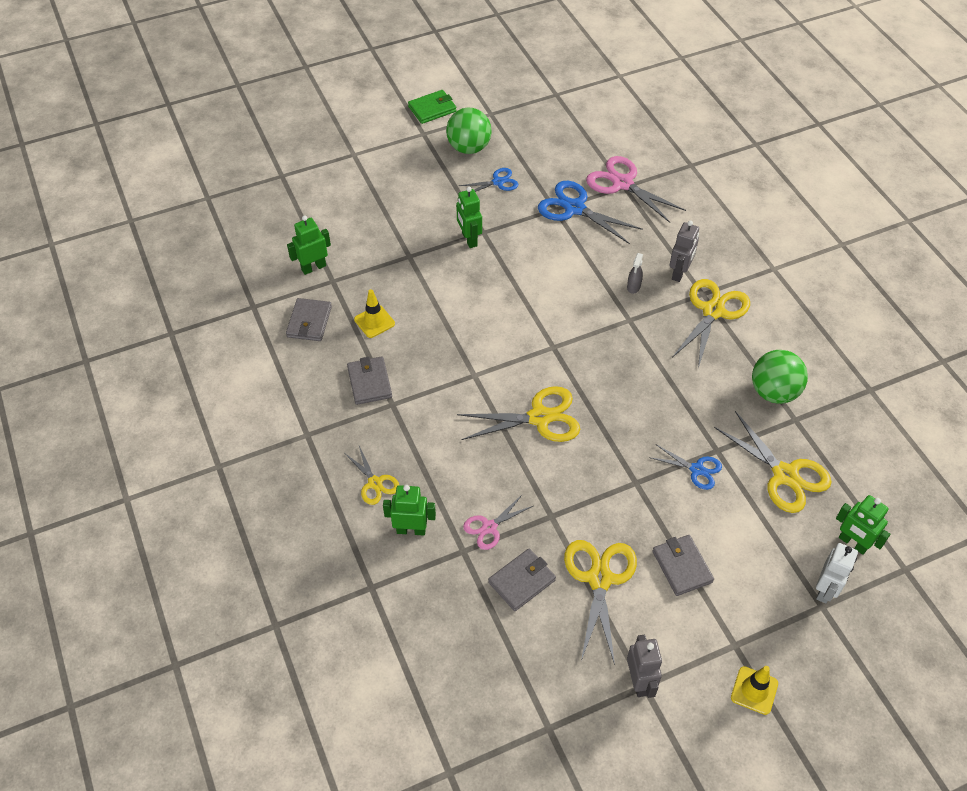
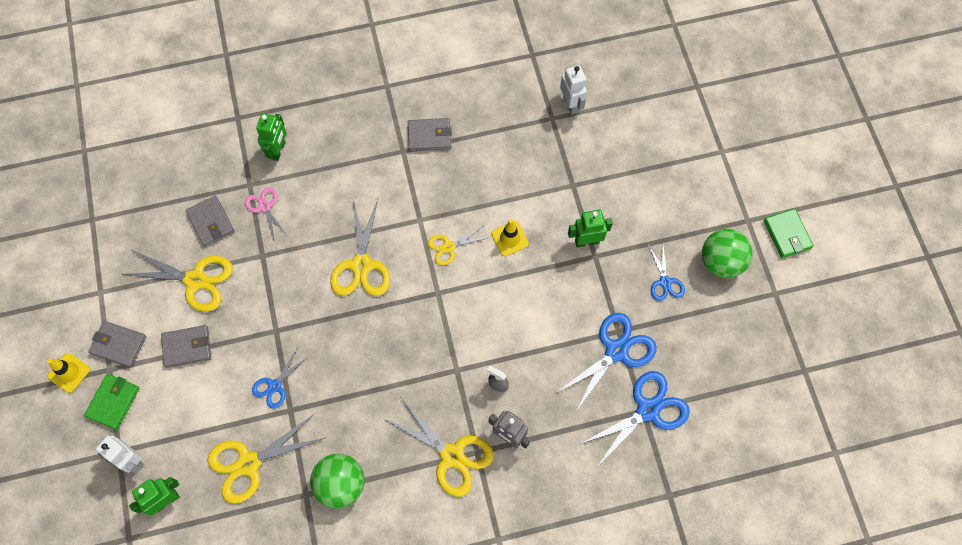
camera: 100 degrees right, 15 degrees up
grey wallet [286,298,332,341] -> grey wallet moved to [88,321,146,368]
green robot [287,215,331,275] -> white robot [560,65,587,114]
yellow scissors [344,446,399,505] -> yellow scissors moved to [428,226,490,266]
yellow traffic cone [354,289,395,338] -> yellow traffic cone moved to [491,219,529,256]
pink scissors [586,156,686,223] -> blue scissors [581,371,690,467]
grey robot [627,635,662,698] -> none
none -> green wallet [84,374,140,430]

